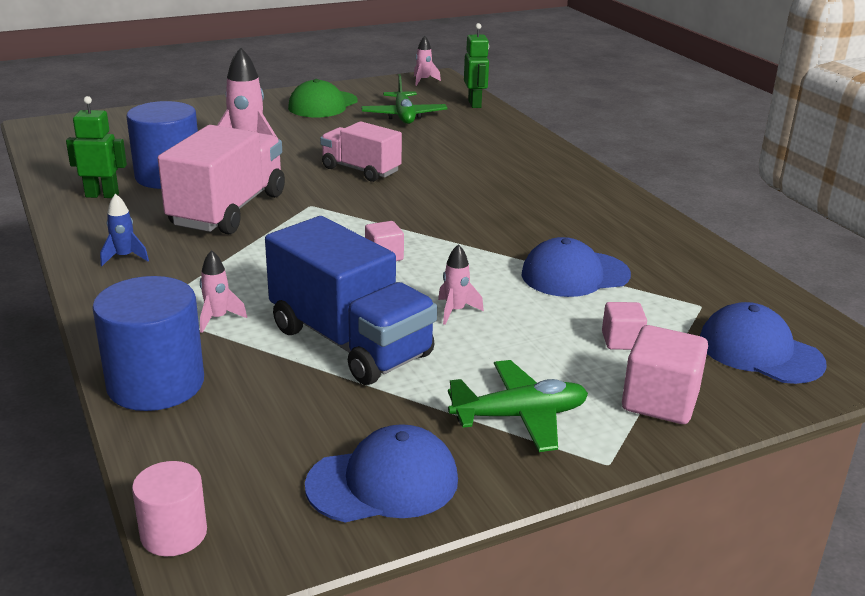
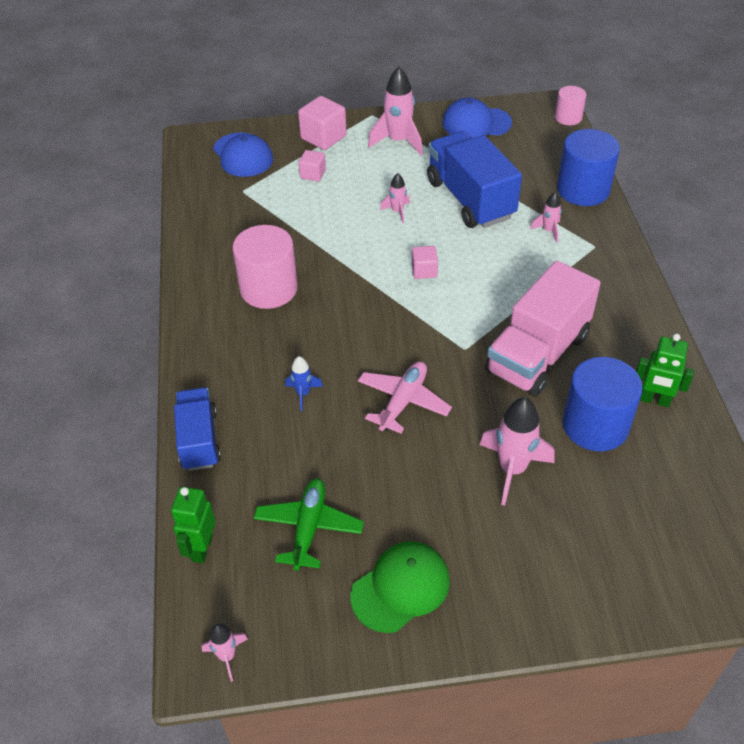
camera: 160 degrees left, 20 degrees up
blue rocket [100,194,149,266] -> blue rocket moved to [285,356,323,411]
pink truck [320,121,402,182] -> pink plane [358,361,452,434]
green plane [448,360,588,452] -> pink rocket [368,67,423,155]
blue cap [522,237,631,297] -> none
none -> blue truck [174,388,221,471]
none -> pink cylinder [233,225,298,309]

